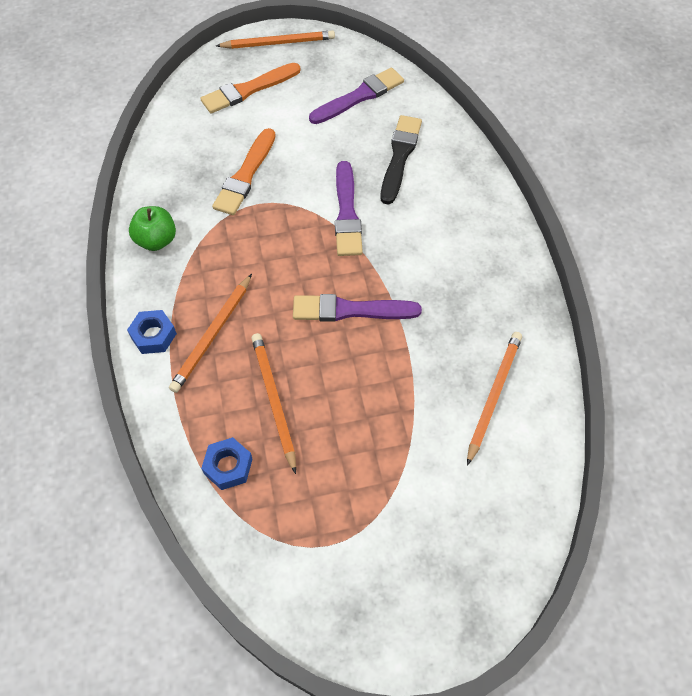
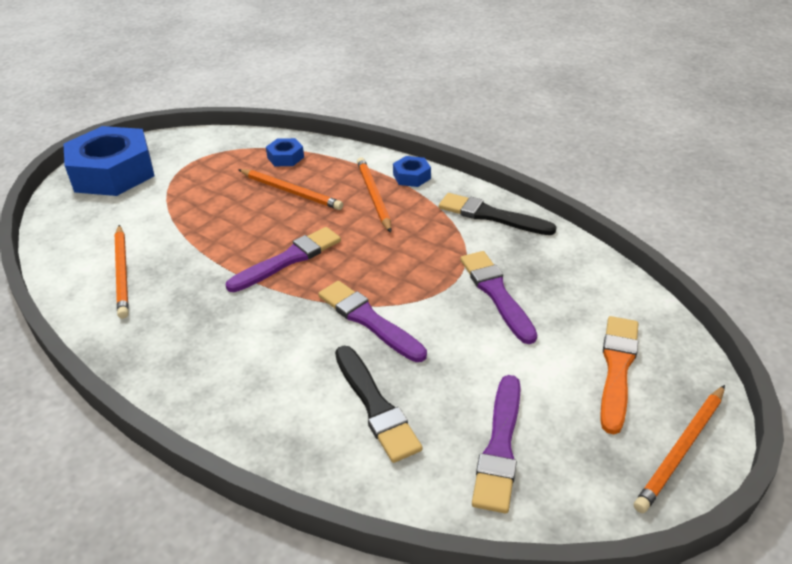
camera: 140 degrees right, 20 degrees down
green apple [129,206,176,251] -> black brush [439,193,557,235]
orange brush [212,128,276,215] -> purple brush [460,251,537,344]
none -> blue nut [63,126,155,196]

